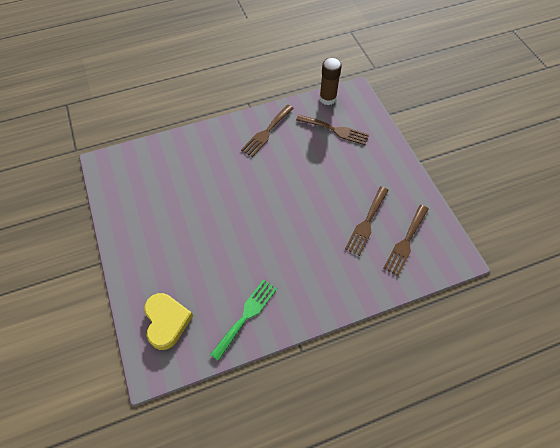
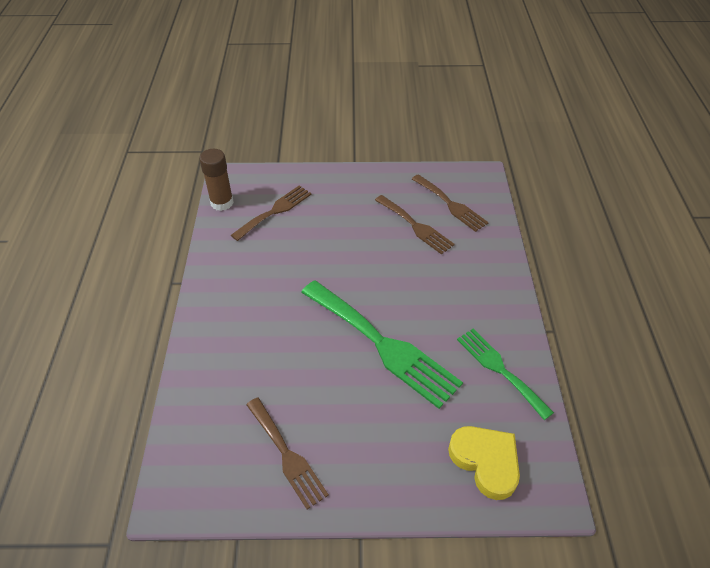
camera: 70 degrees left, 10 degrees down
yellow heart [144,293,193,350] -> yellow heart turned 45 degrees clockwise [448,426,520,500]
brown fork [241,105,294,157] -> brown fork moved to [246,397,329,510]
none -> green fork [301,280,463,409]

